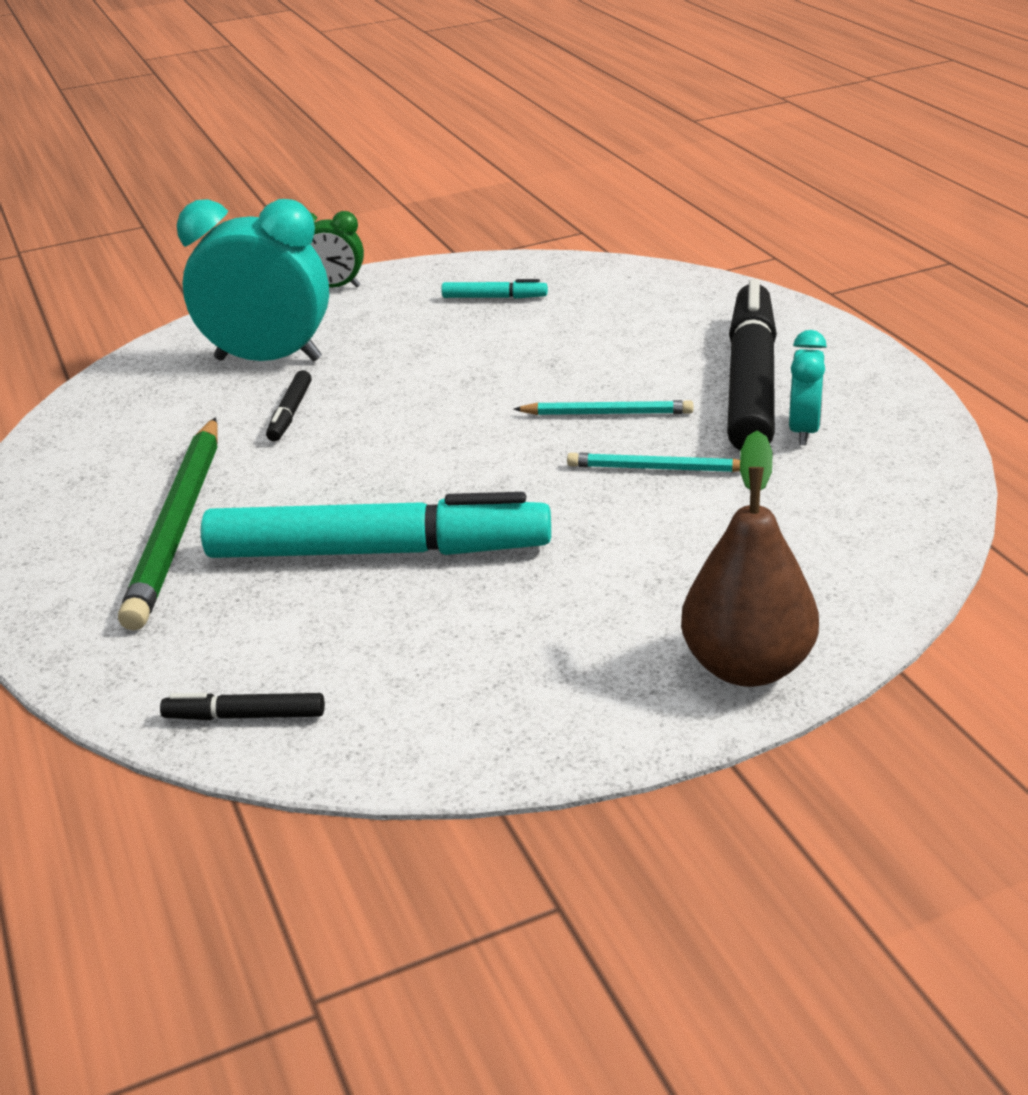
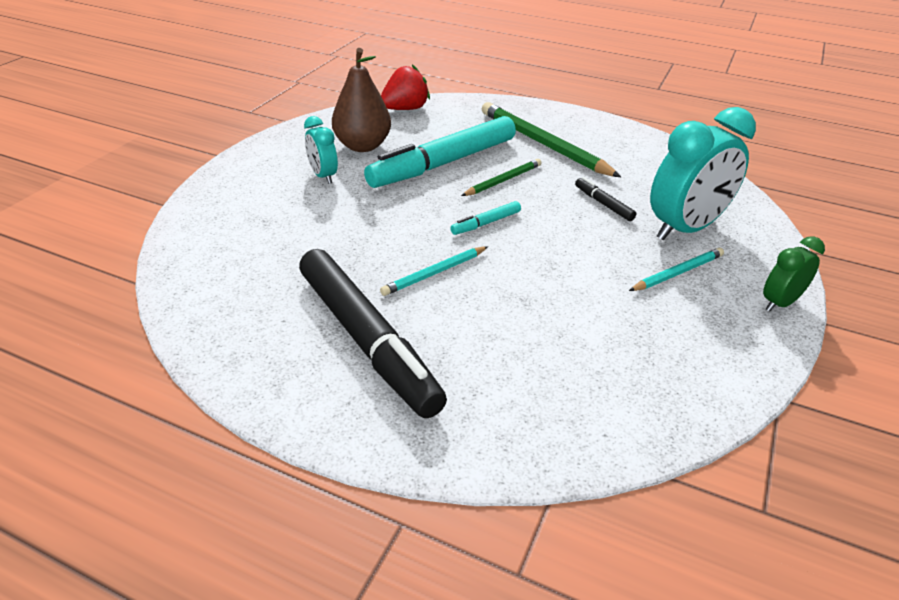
camera: 135 degrees right, 5 degrees up
black marker [160,693,325,720] -> red strawberry [381,64,430,110]
turquoise marker [441,279,548,299] -> turquoise marker moved to [450,201,521,235]
turquoise pencil [567,453,740,472] -> turquoise pencil moved to [629,248,724,291]
brown pear [681,431,819,687] -> brown pear moved to [332,48,391,152]
turquoise clock [789,330,827,445] -> turquoise clock moved to [304,116,338,184]
none -> green pencil [461,159,542,196]

